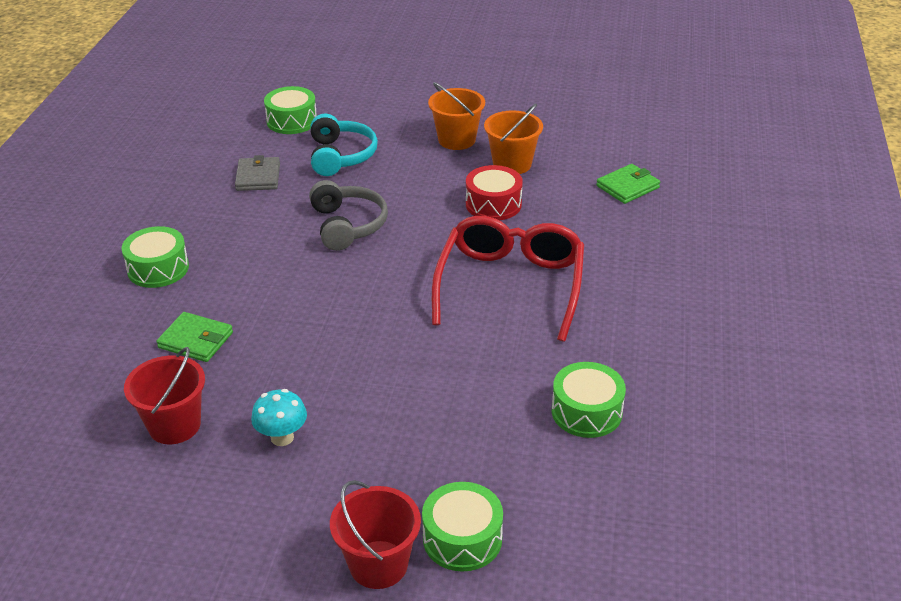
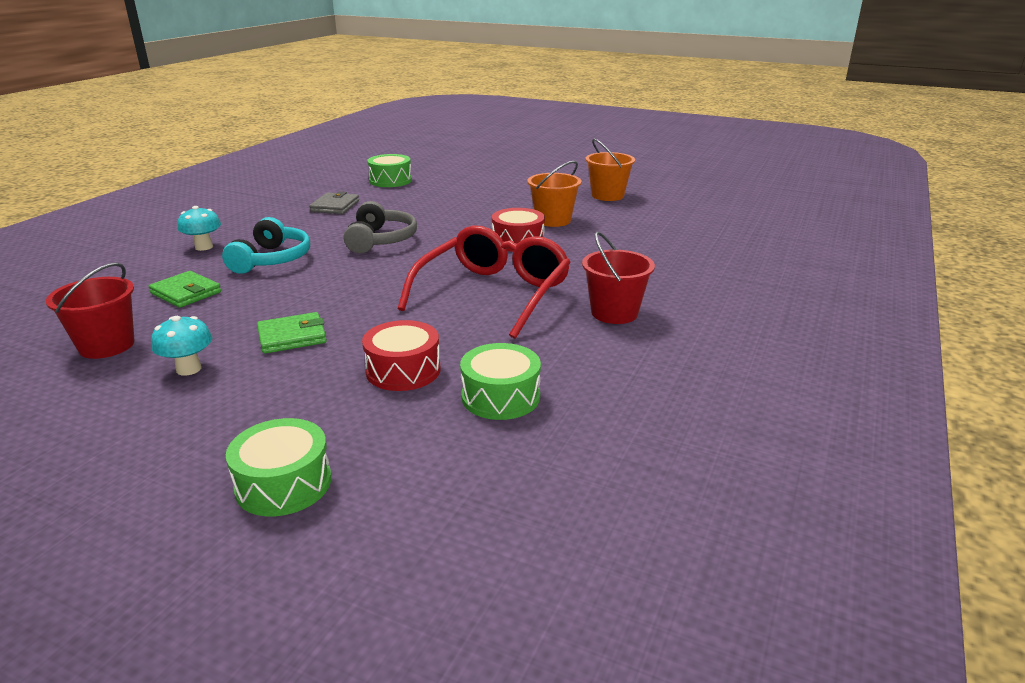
camera: 15 degrees right, 10 degrees down
green drum [121,226,189,288] -> turquoise mushroom [178,206,221,251]
turquoise headphones [310,114,378,176] -> turquoise headphones moved to [222,217,310,274]
red bucket [330,480,421,589] -> red bucket moved to [582,232,655,324]
orange bucket [428,82,485,150] -> orange bucket moved to [585,138,635,201]
green wallet [596,164,660,204] -> green wallet moved to [257,312,327,354]
none -> red drum [362,320,440,391]

